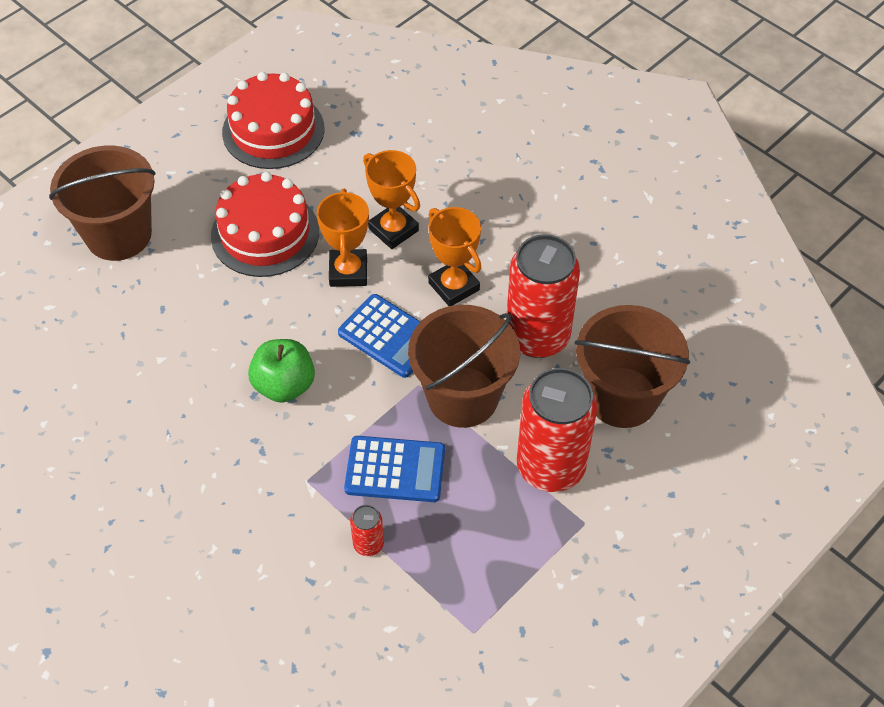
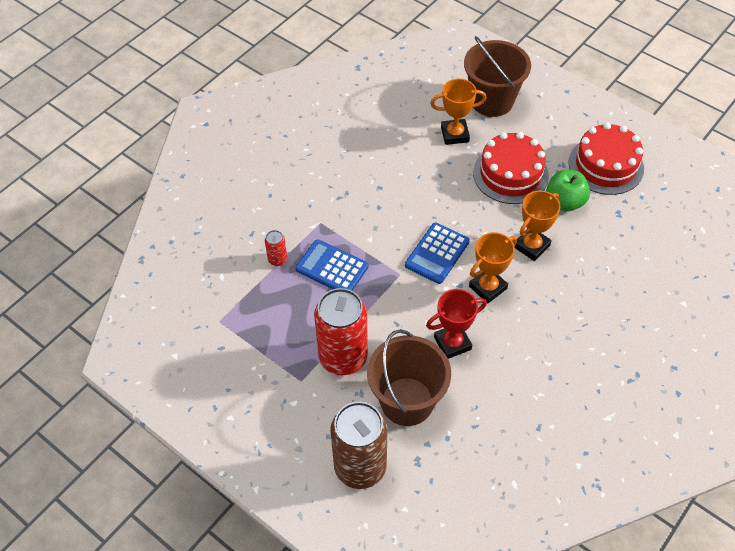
camera: 85 degrees right, 0 degrees up
green apple [248,339,315,403] -> green apple moved to [546,170,590,212]
orange trophy [317,189,369,287] -> orange trophy moved to [430,79,487,145]
blue calculator [344,436,445,502] -> blue calculator turned 120 degrees clockwise [295,239,368,291]
brown bucket [408,305,520,428] -> none
red can [507,234,580,358] -> red trophy [426,289,487,359]
none -> brown can [330,402,388,489]

